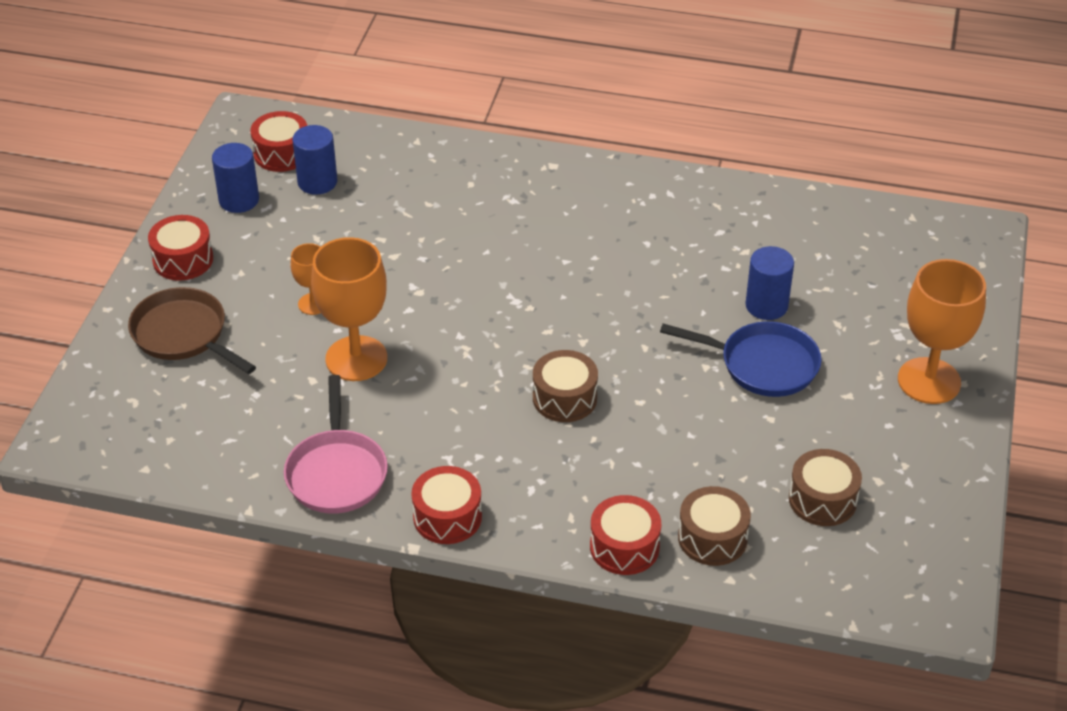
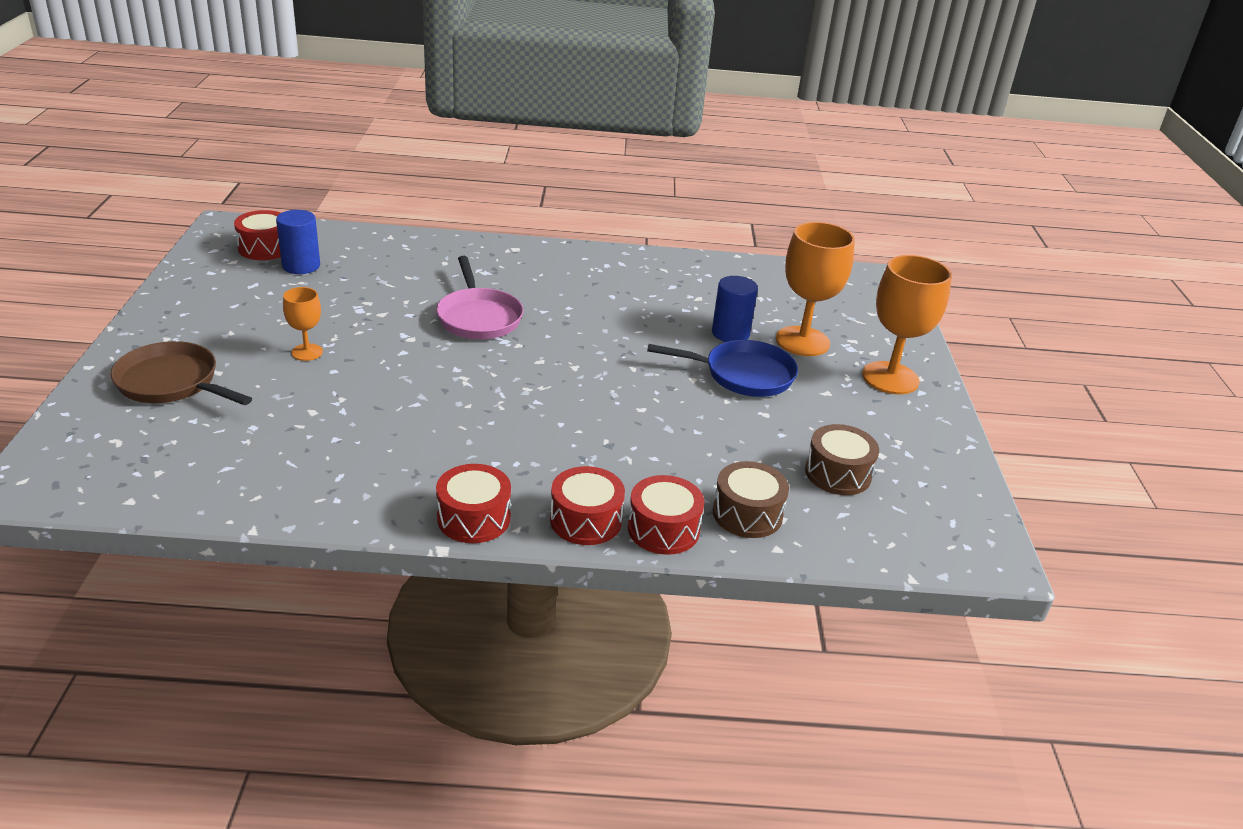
camera: 15 degrees left, 10 degrees down
red drum [148,215,213,281] -> red drum moved to [550,466,625,545]
blue cylinder [212,143,259,213] -> none
pink pan [284,375,388,513] -> pink pan moved to [436,256,524,339]
orange goblet [311,237,387,381] -> orange goblet moved to [776,222,855,356]
brown drum [533,350,598,422] -> none

